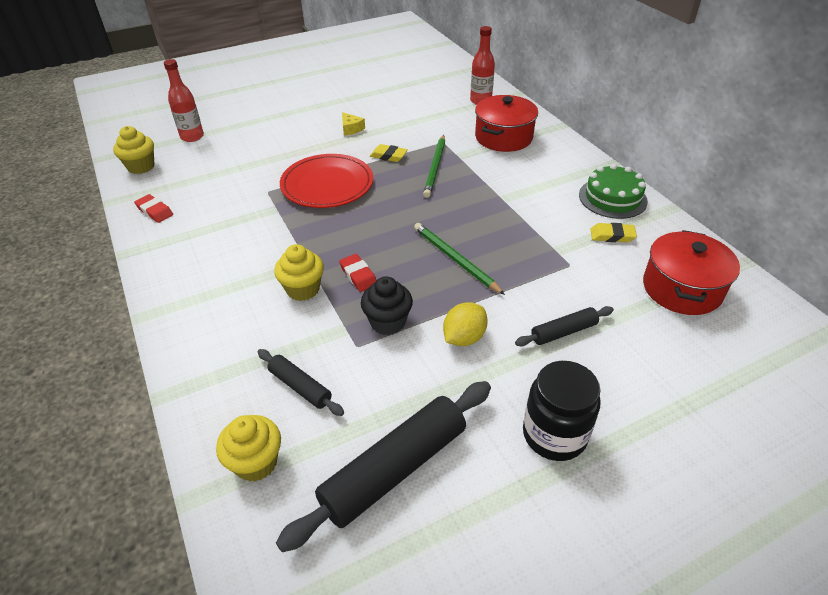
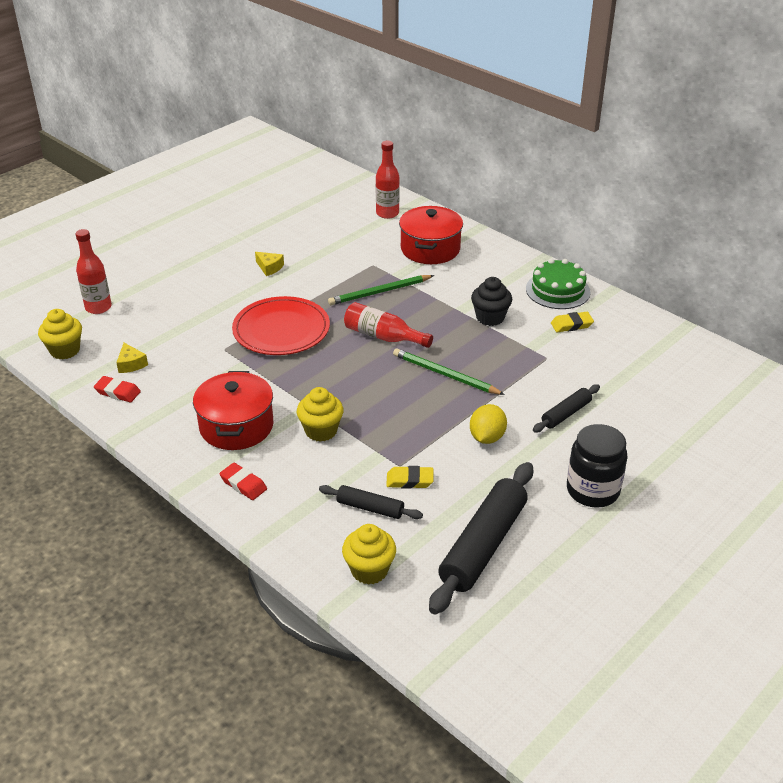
camera: 20 degrees left, 5 degrees down
red eraser [339,254,376,292] -> red eraser moved to [219,463,267,500]
black cupcake [361,276,413,335] -> black cupcake moved to [471,277,512,326]
yellow eraser [370,144,408,162] -> yellow eraser moved to [386,466,434,489]
green pencil [423,135,445,198] -> green pencil turned 75 degrees clockwise [328,275,434,305]
red pot [643,230,740,315] -> red pot moved to [193,371,273,450]
none -> yellow cheese [116,343,148,373]
none -> red bottle [344,302,433,348]

